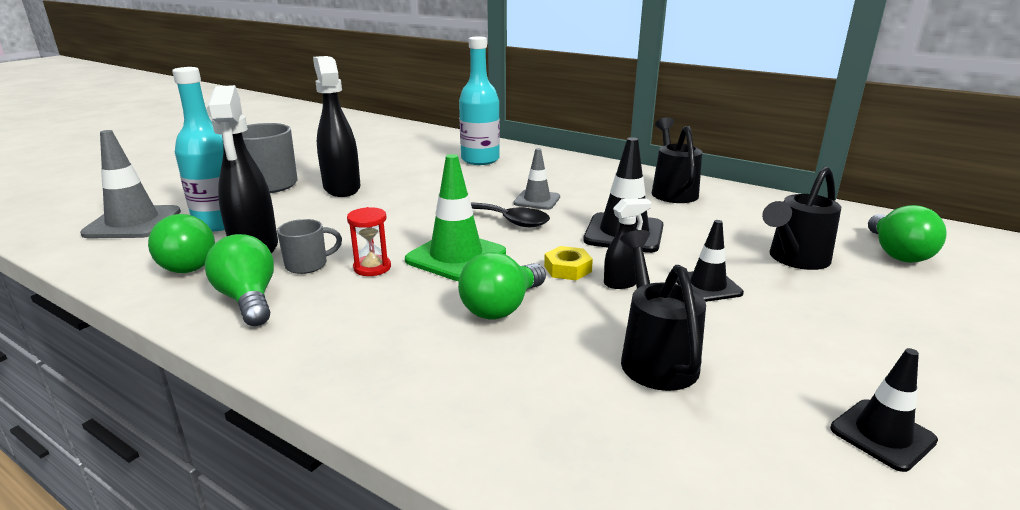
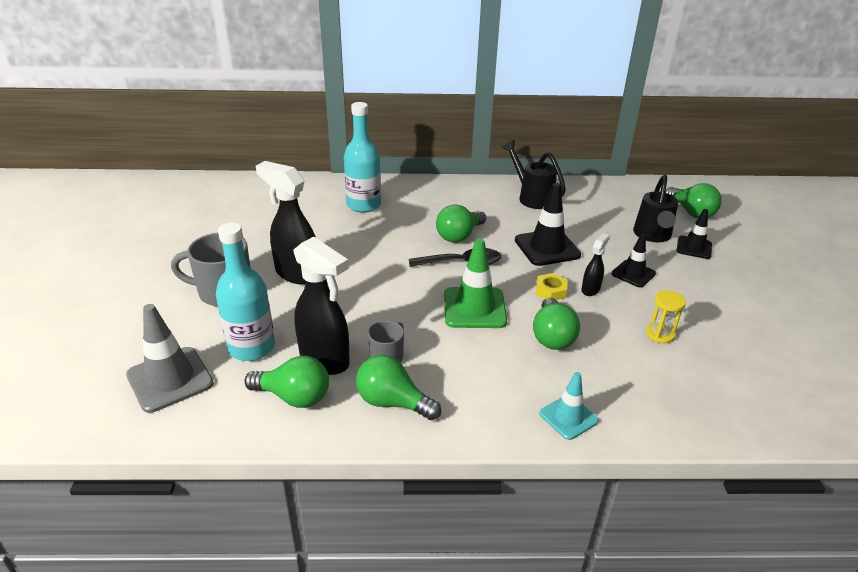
camera: 35 degrees left, 10 degrees up
red hourglass [347,207,391,276] -> none
grey traffic cone [513,148,560,210] -> green light bulb [436,204,486,243]
black watering can [620,230,706,391] -> yellow hourglass [646,290,686,343]
black traffic cone [830,348,938,472] -> black traffic cone moved to [677,209,712,259]
none -> turquoise traffic cone [539,372,599,440]

